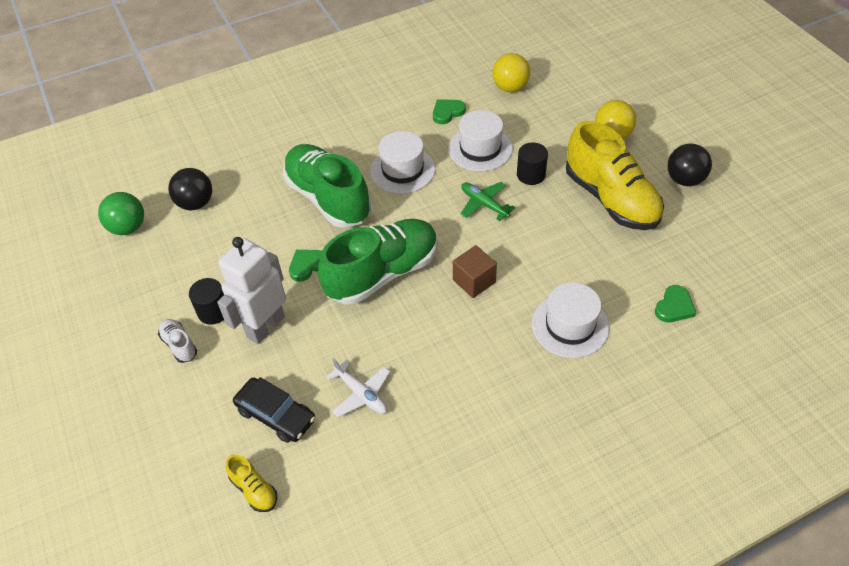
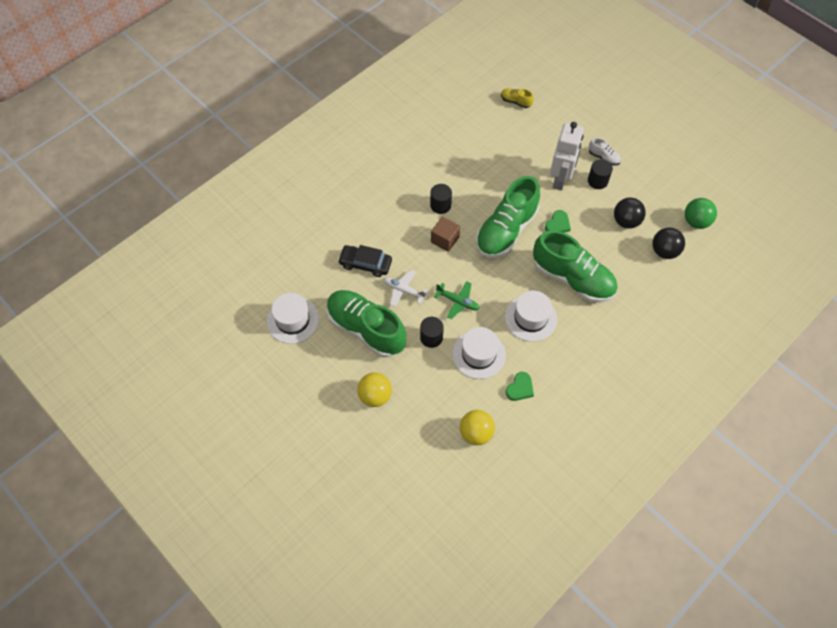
camera: 160 degrees right, 10 degrees up
black car [233,377,315,443] -> black car moved to [338,245,392,277]
white plane [326,358,390,417] -> white plane moved to [383,270,428,307]
white hat [532,282,610,358] -> white hat moved to [267,293,319,344]
yellow shoe [566,121,664,230] -> green shoe [327,290,406,357]
green heart [655,285,696,322] -> none
black ball [667,143,712,186] -> black ball moved to [614,197,646,229]
none -> black cylinder [430,184,452,214]

